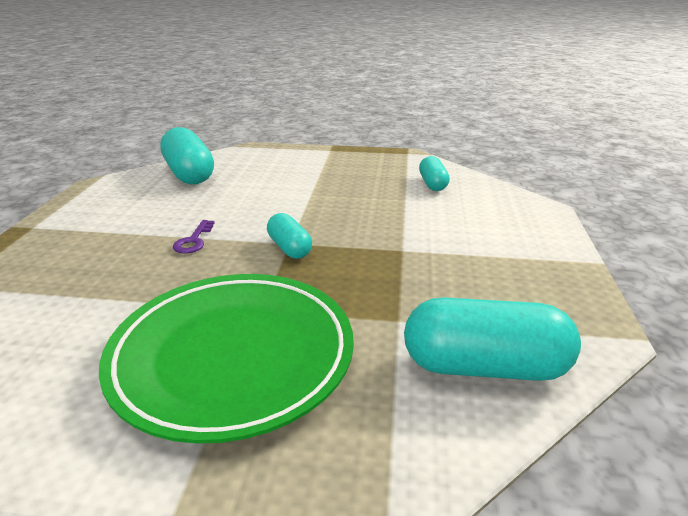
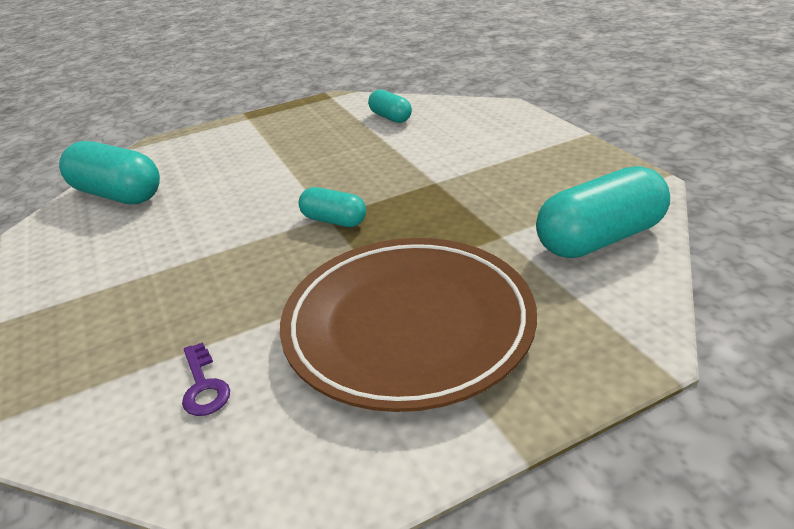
camera: 30 degrees left, 5 degrees up
green plate [99,274,354,444] -> brown plate [280,238,537,412]
purple key [173,220,214,254] -> purple key moved to [182,342,230,416]

